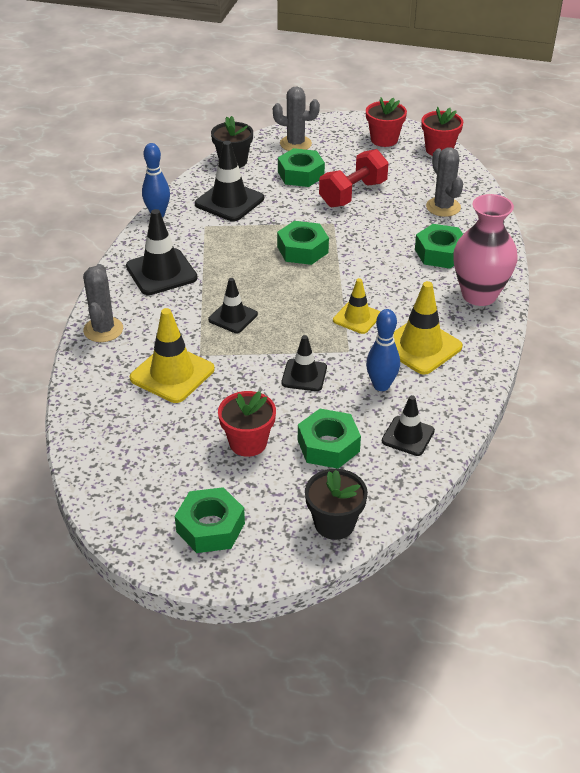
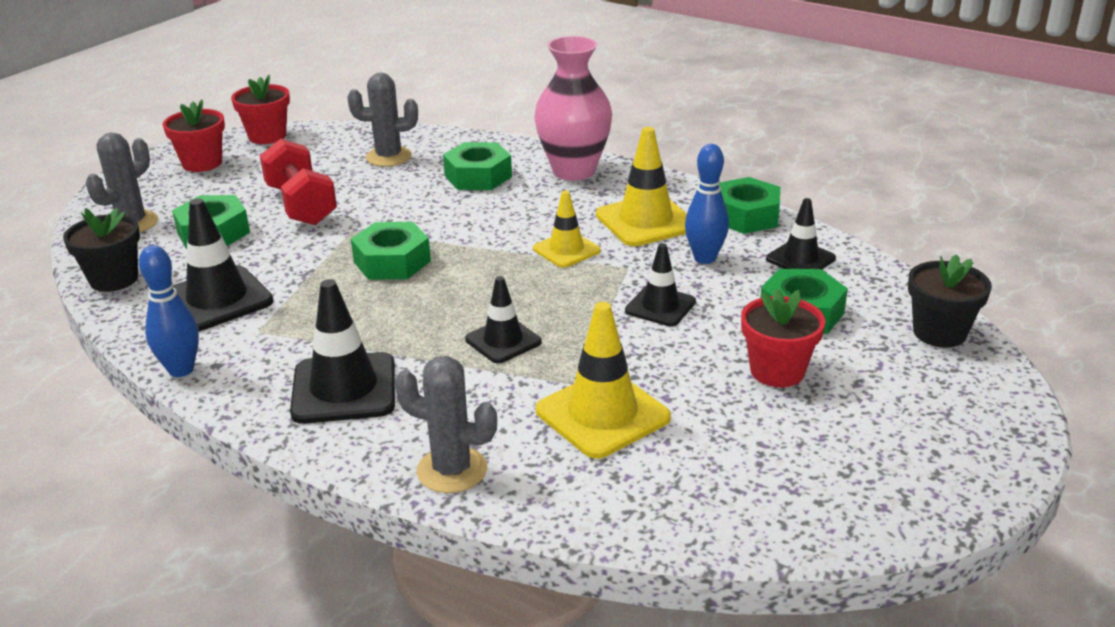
camera: 70 degrees left, 10 degrees down
green nut [175,487,245,553] -> green nut moved to [719,177,780,234]

